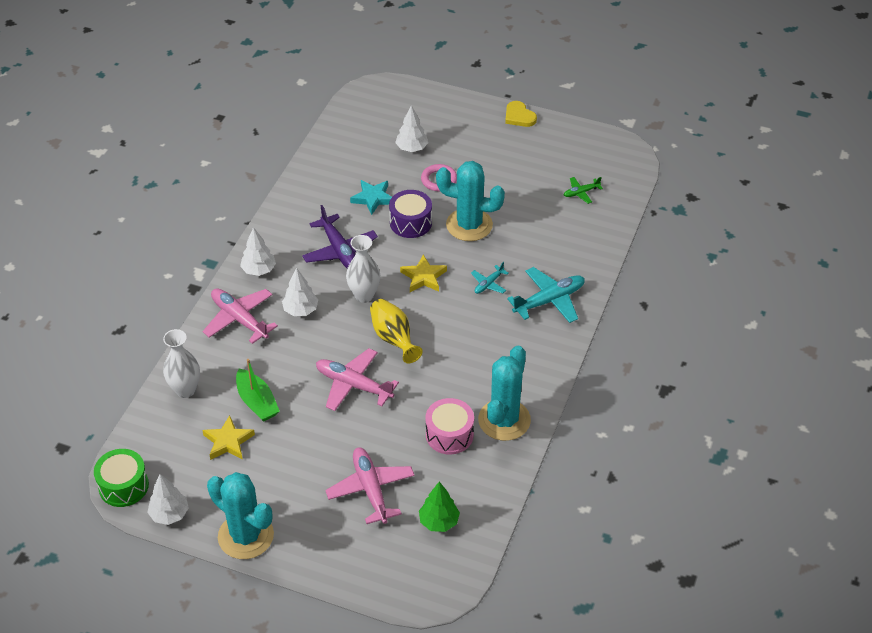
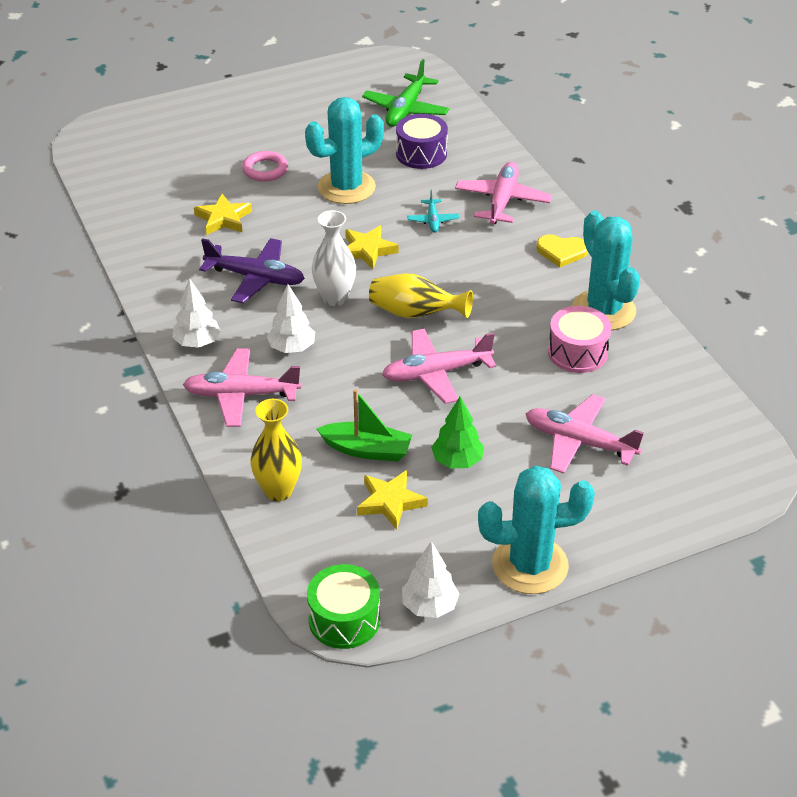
camera: 45 degrees left, 5 degrees down
white vase [163,329,200,398] -> yellow vase [250,399,302,501]
turquoise star [350,180,392,215] -> yellow star [194,194,252,235]
purple drum [389,190,432,238] -> purple drum moved to [396,114,448,169]
white tree [395,105,428,152] -> none
green tree [419,482,460,532] -> green tree moved to [431,396,484,468]
yellow heart [505,101,537,127] -> yellow heart moved to [536,234,588,267]
turquoise plane [507,267,585,323] -> pink plane [455,162,552,224]
green plane [564,177,603,204] -> green plane [362,59,449,127], size x1.91

